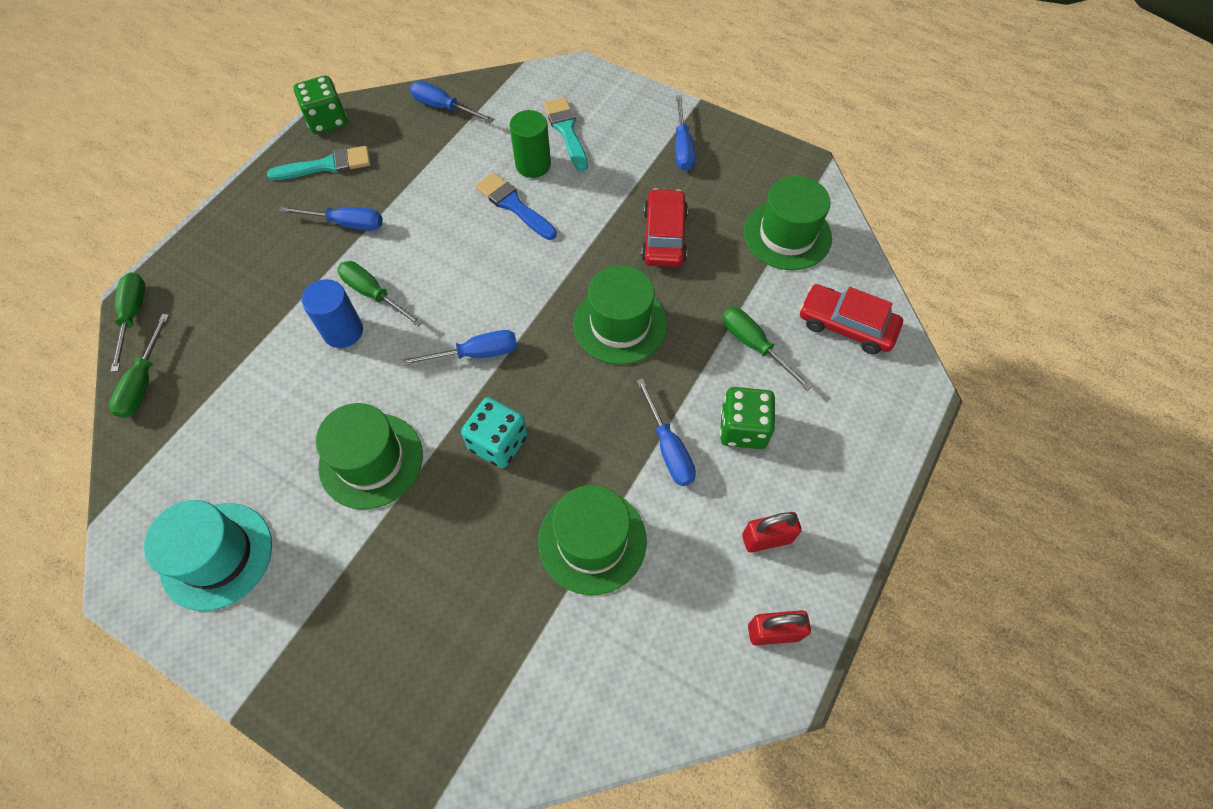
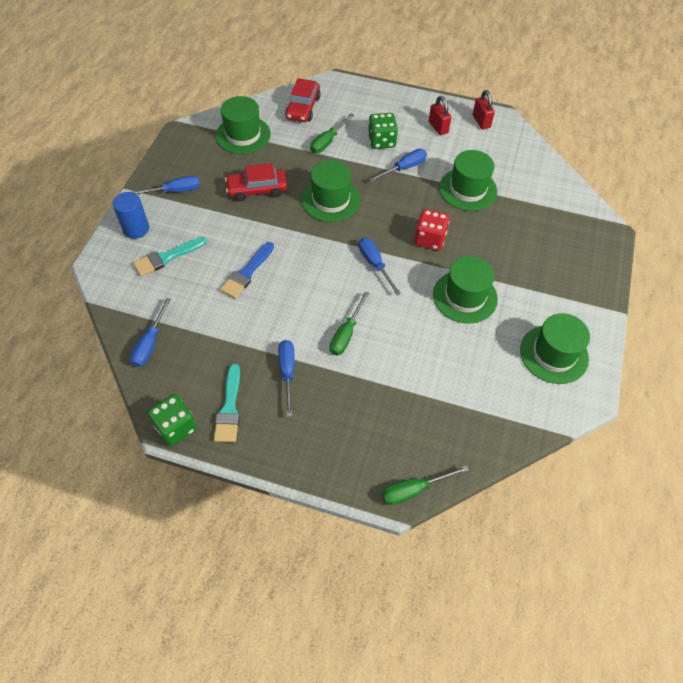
camera: 105 degrees left, 5 degrees down
green screwdriver [109,314,169,418] -> none
turquoise hat [144,500,272,611] -> green hat [520,313,590,384]
turquoise brush [267,146,371,180] -> turquoise brush turned 150 degrees counterclockwise [214,364,240,442]
blue cylinder [301,279,363,348] -> blue cylinder moved to [113,192,149,239]
turquoise dice [461,397,528,468] -> red dice [414,209,450,250]
green cylinder [510,110,551,178] -> none

